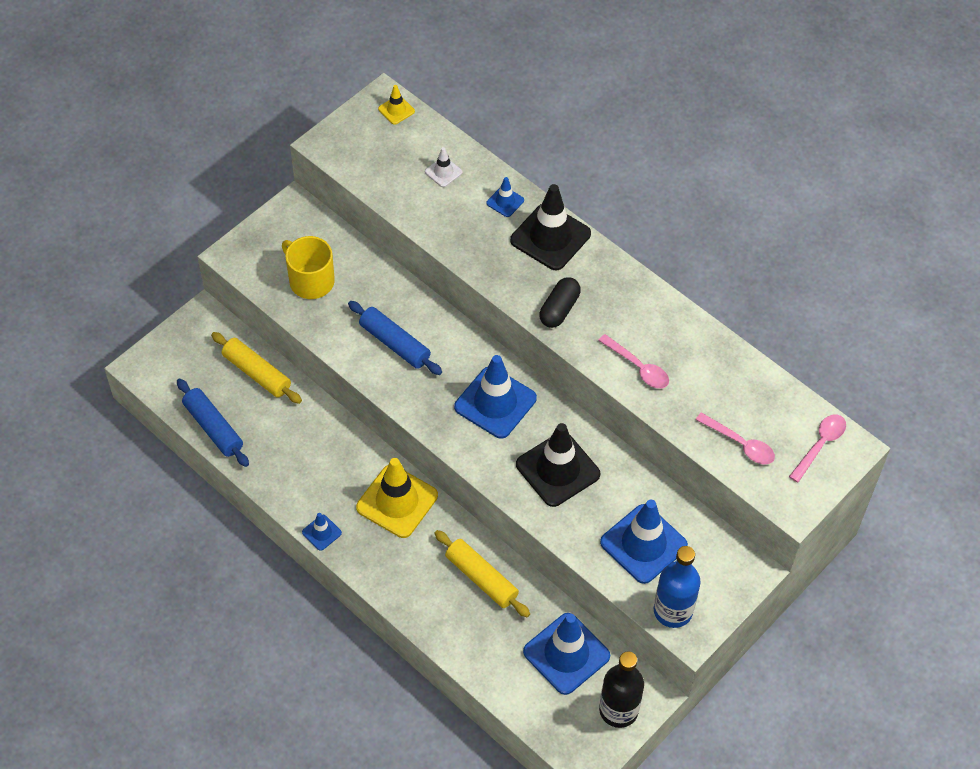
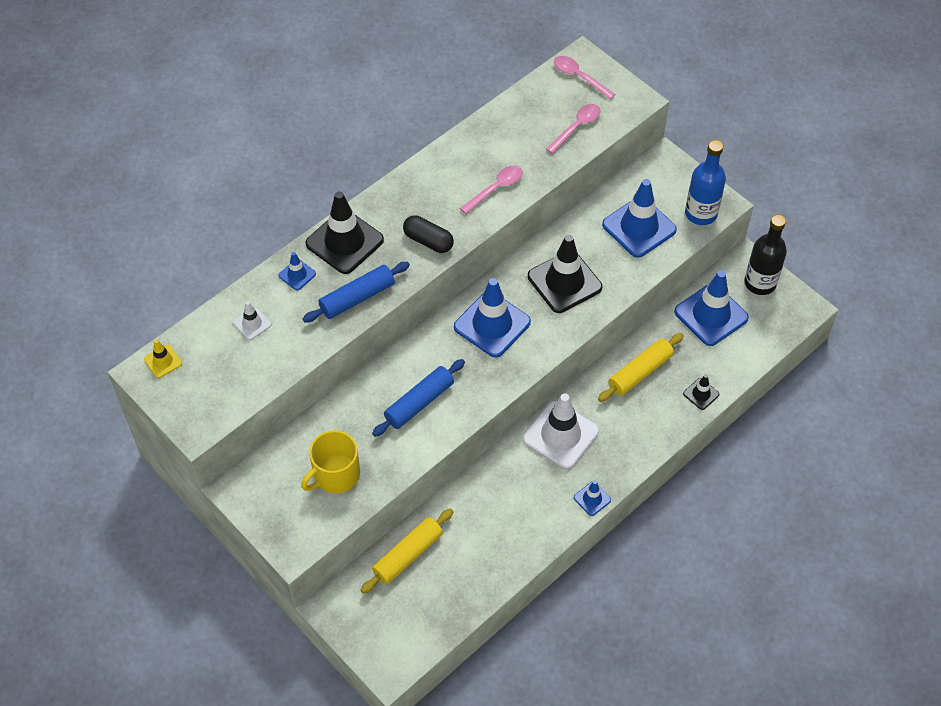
camera: 85 degrees left, 0 degrees up
blue rolling pin [177,379,249,467] -> blue rolling pin moved to [303,262,410,322]
yellow traffic cone [356,458,438,538] -> white traffic cone [523,393,599,469]
none -> black traffic cone [683,374,719,410]

